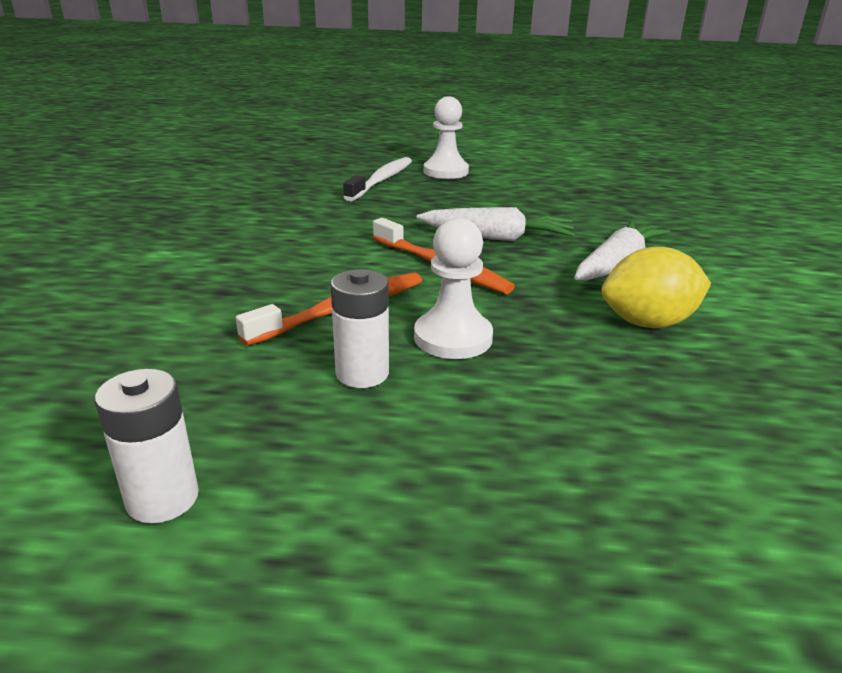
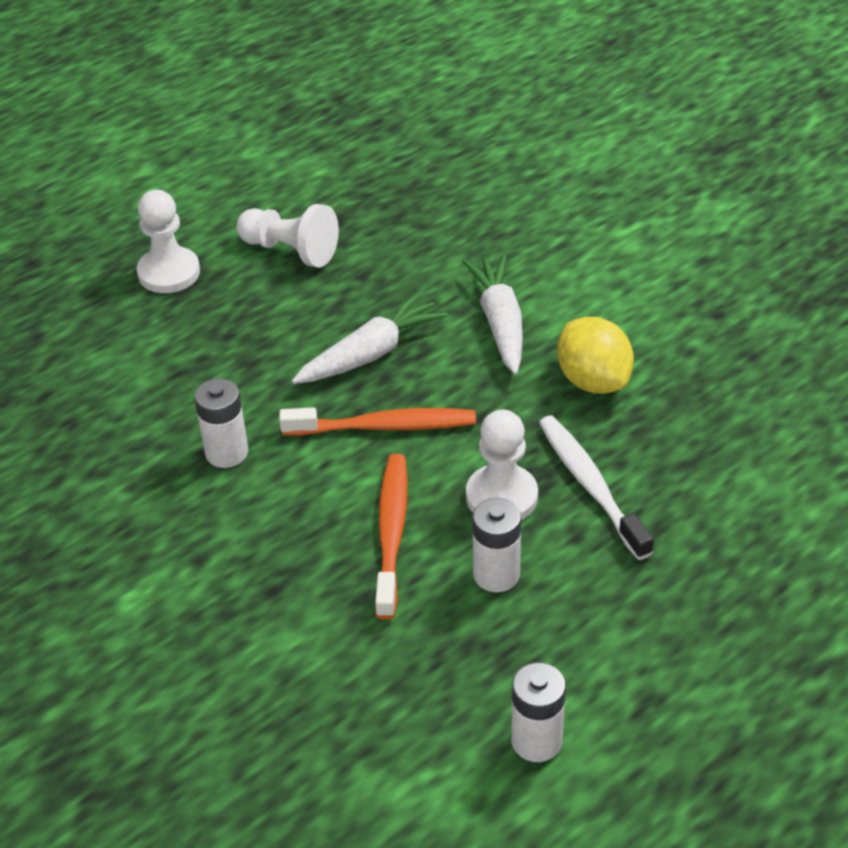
camera: 45 degrees left, 15 degrees up
white toothbrush [343,157,412,201] -> white toothbrush moved to [539,416,654,560]
yellow lemon [601,247,711,328] -> yellow lemon turned 60 degrees counterclockwise [557,317,634,394]
none -> white battery [194,378,248,468]
none -> white pawn [236,204,339,267]

